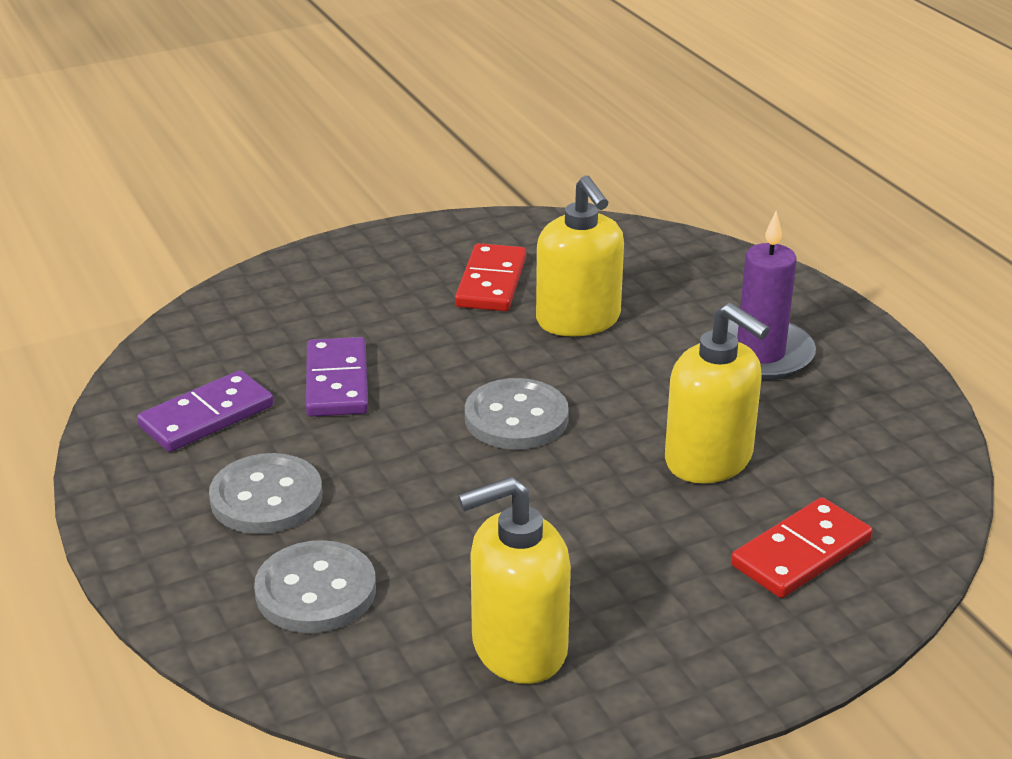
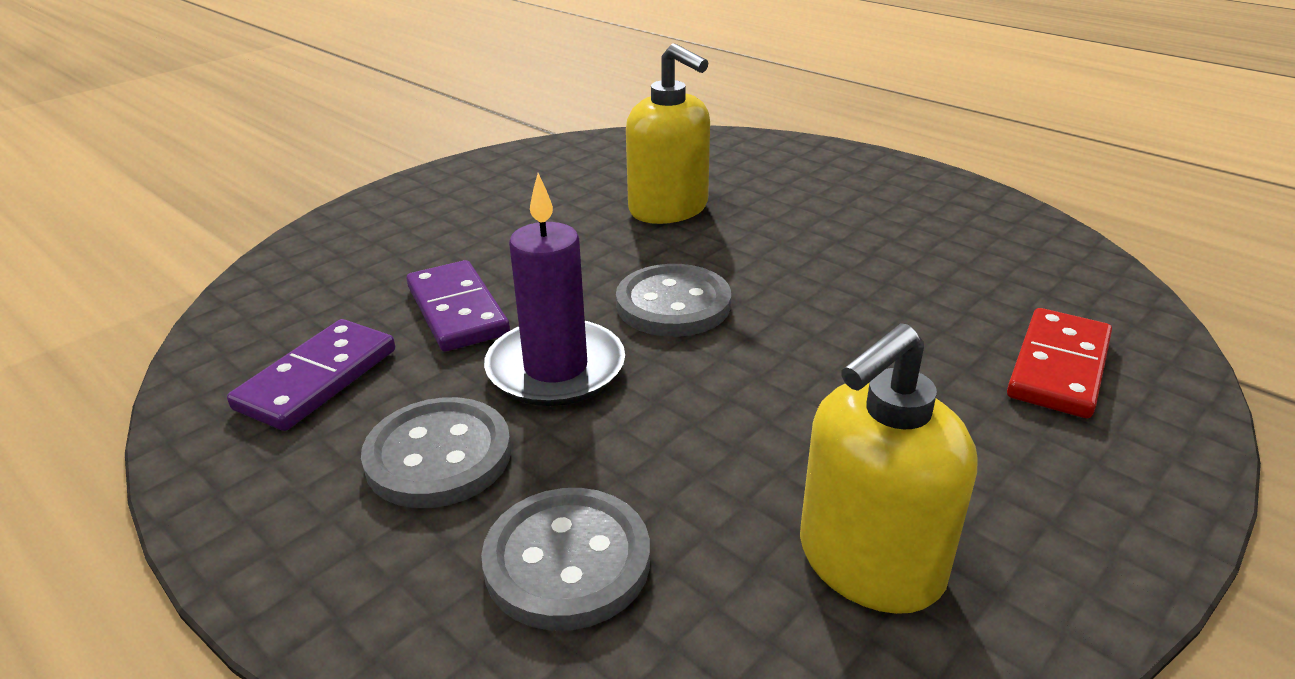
camera: 20 degrees left, 0 degrees up
red domino [455,243,526,311] -> none
yellow soap dispenser [665,303,770,483] -> none
purple candle [712,211,816,380] -> purple candle moved to [484,173,625,406]

